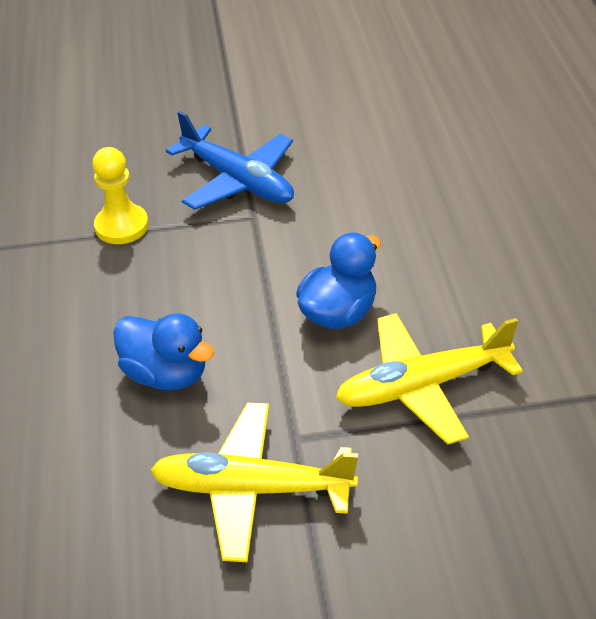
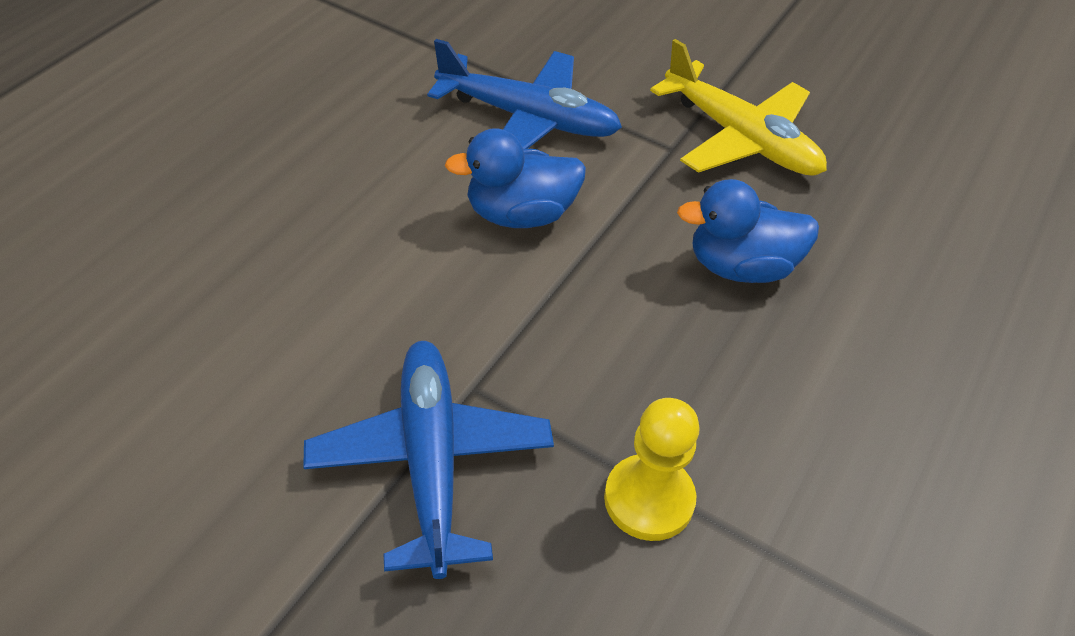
camera: 145 degrees left, 5 degrees up
blue duck [113,313,214,390] -> blue duck turned 75 degrees counterclockwise [677,179,819,283]
yellow plane [336,313,523,445] -> blue plane [427,39,622,149]

